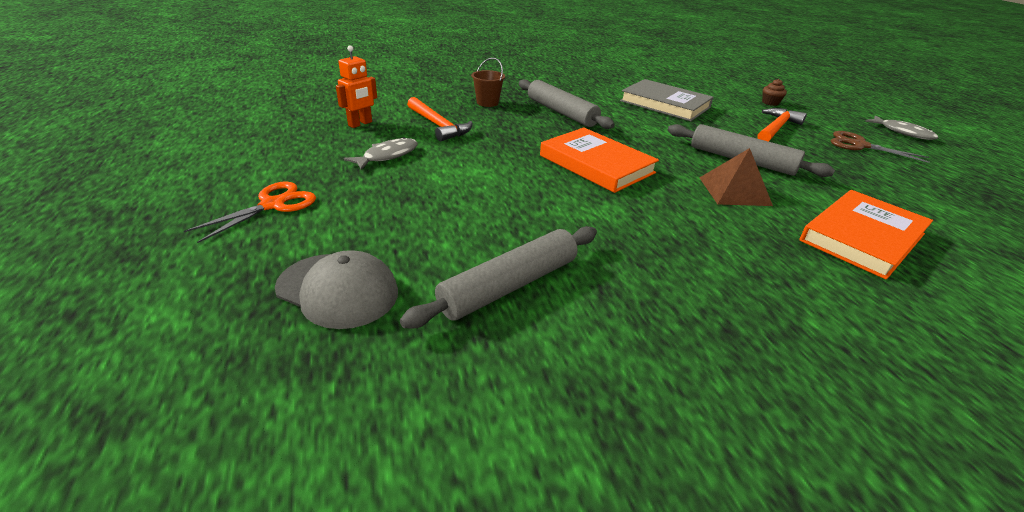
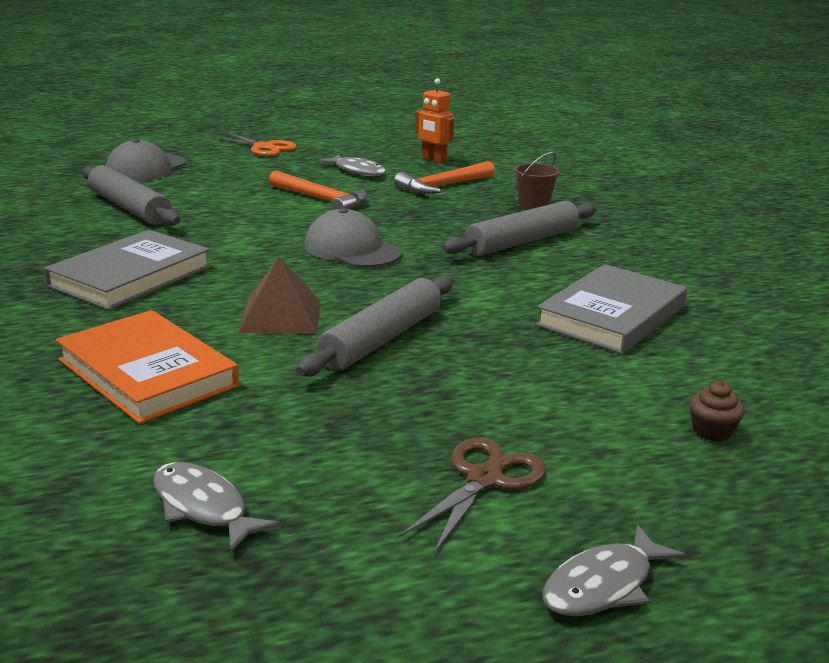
camera: 90 degrees right, 10 degrees down
orange book [540,127,659,193] -> grey cap [304,208,402,268]
orange hammer [757,108,807,142] -> orange hammer moved to [269,170,368,210]
none -> grey book [44,230,211,310]
none -> grey fish [153,462,280,552]

